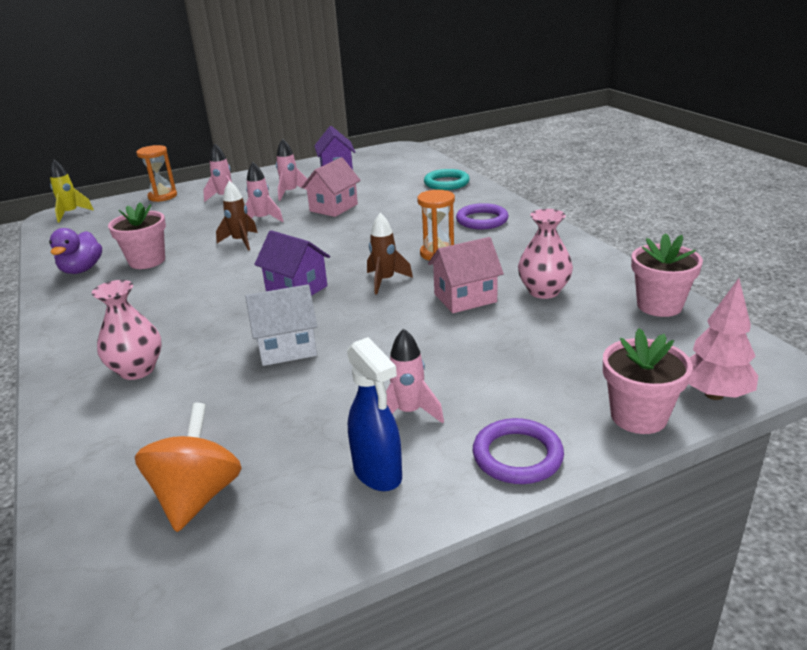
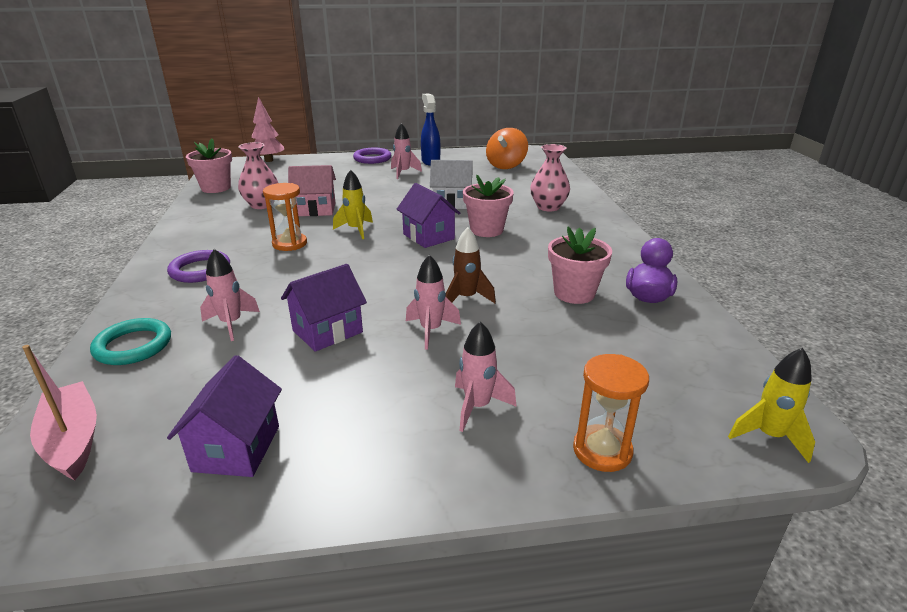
camera: 165 degrees left, 0 degrees up
pink rocket [276,139,307,201] -> pink rocket moved to [200,249,260,341]
pink house [301,157,361,217] -> purple house [281,264,367,352]
brown rocket [367,213,413,295] -> yellow rocket [333,170,373,239]
pink flower pot [603,328,693,434] -> pink flower pot moved to [463,175,514,237]
none -> pink boat [22,345,97,480]

